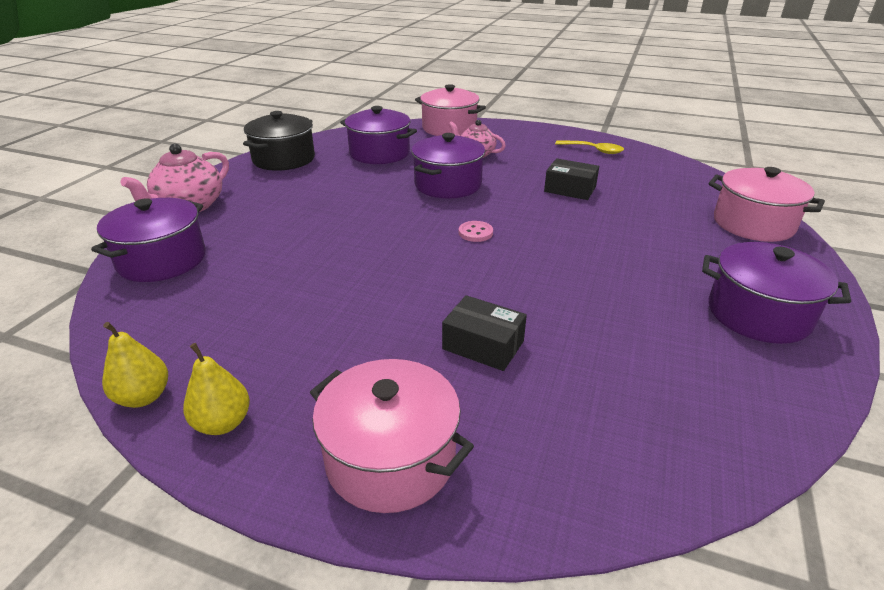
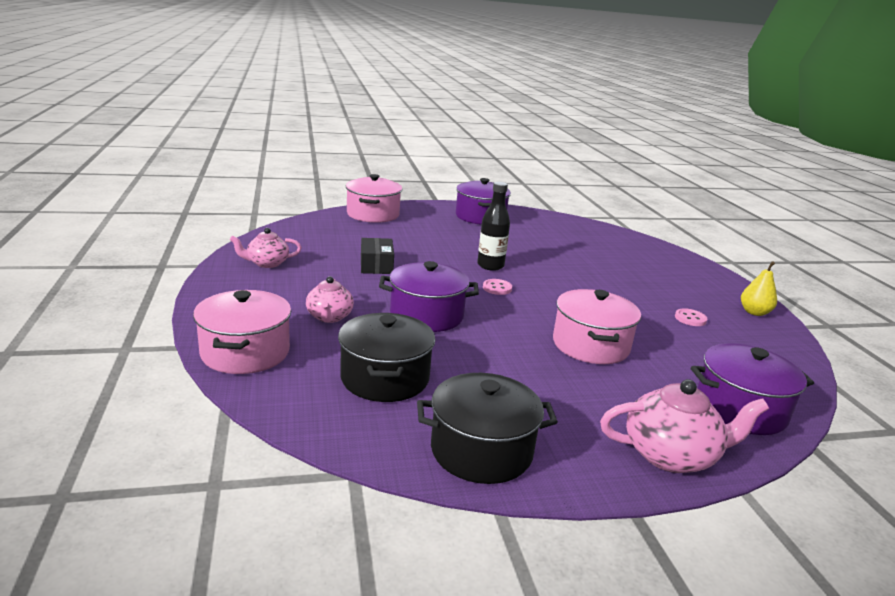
camera: 125 degrees left, 10 degrees down
yellow pear [102,322,168,408] -> none
pink pot [310,359,474,513] -> pink pot moved to [553,289,641,364]
purple pot [340,106,417,164] -> black pot [338,313,436,402]
black box [442,295,527,371] -> none
yellow spoon [555,140,624,154] -> pink teapot [230,228,302,268]
none -> black bottle [477,182,510,271]
none -> pink button [675,308,707,326]

